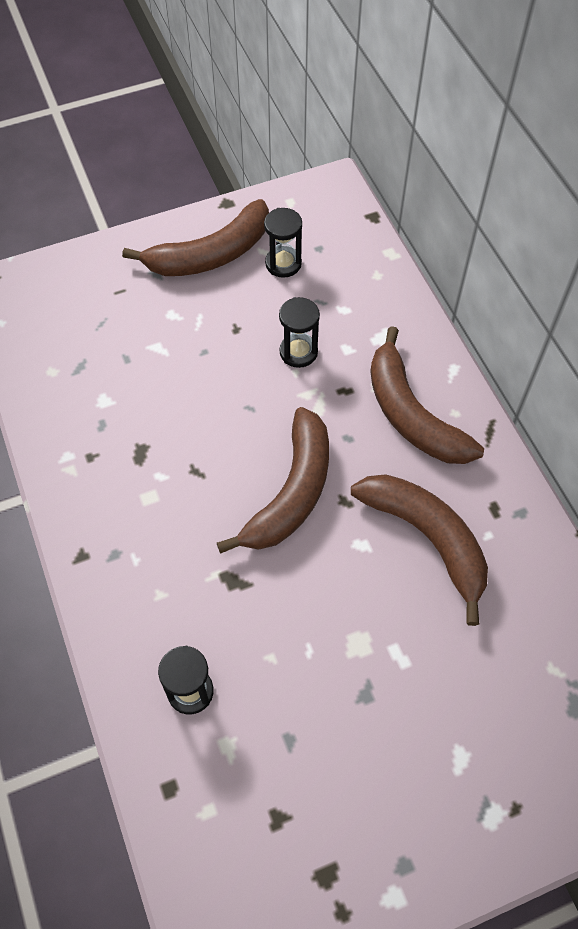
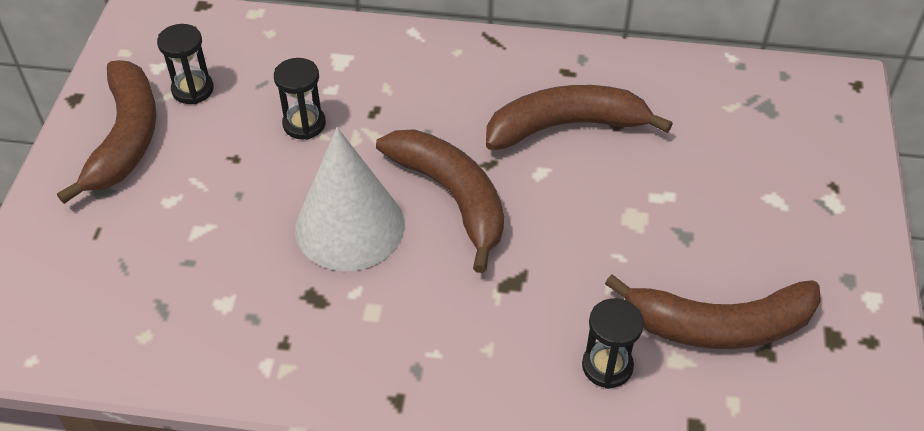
camera: 60 degrees left, 10 degrees down
brown banana [370,326,484,464] -> brown banana moved to [605,274,821,349]
none -> white cone [295,127,405,271]

